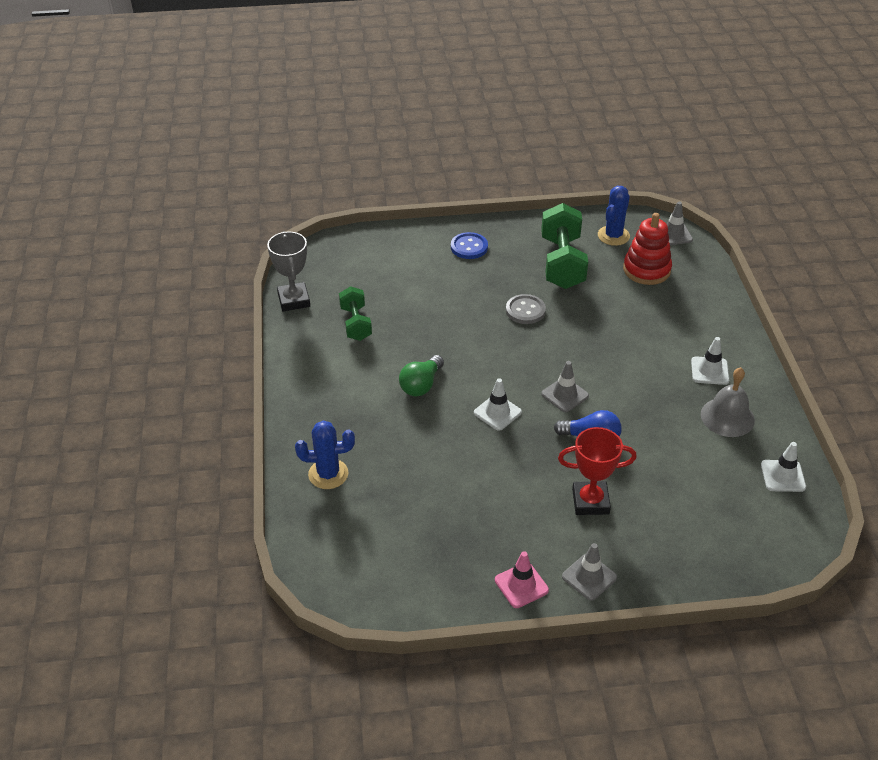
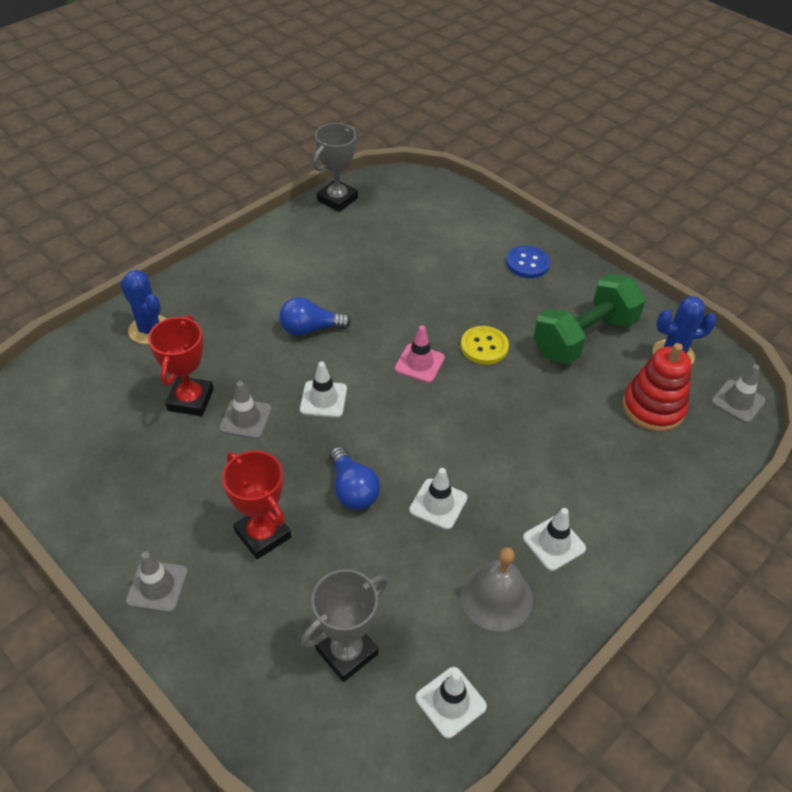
camera: 50 degrees right, 5 degrees up
green dumbbell [339,286,372,341] -> none
green light bulb [399,355,444,397] -> blue light bulb [280,297,351,336]
pink traffic cone [495,551,549,608] -> pink traffic cone moved to [395,325,445,383]
grey button [506,294,546,324] -> yellow button [461,326,509,365]
grey traffic cone [541,361,589,412] -> grey traffic cone moved to [219,381,272,439]
none -> red trophy [148,315,214,416]
none -> grey trophy [301,569,388,682]
none -> white traffic cone [409,468,467,530]

